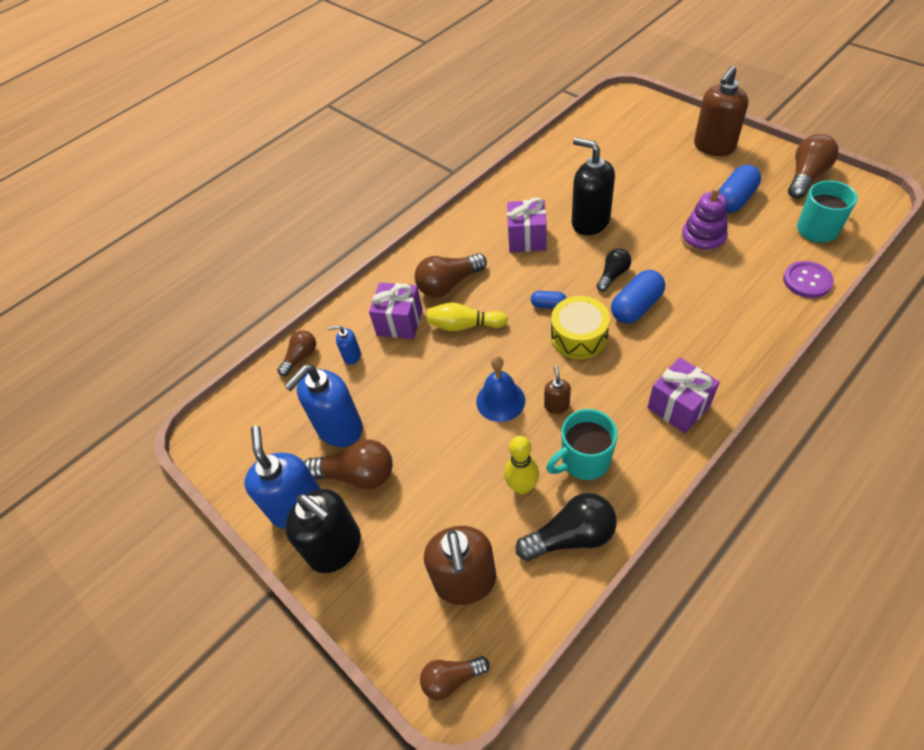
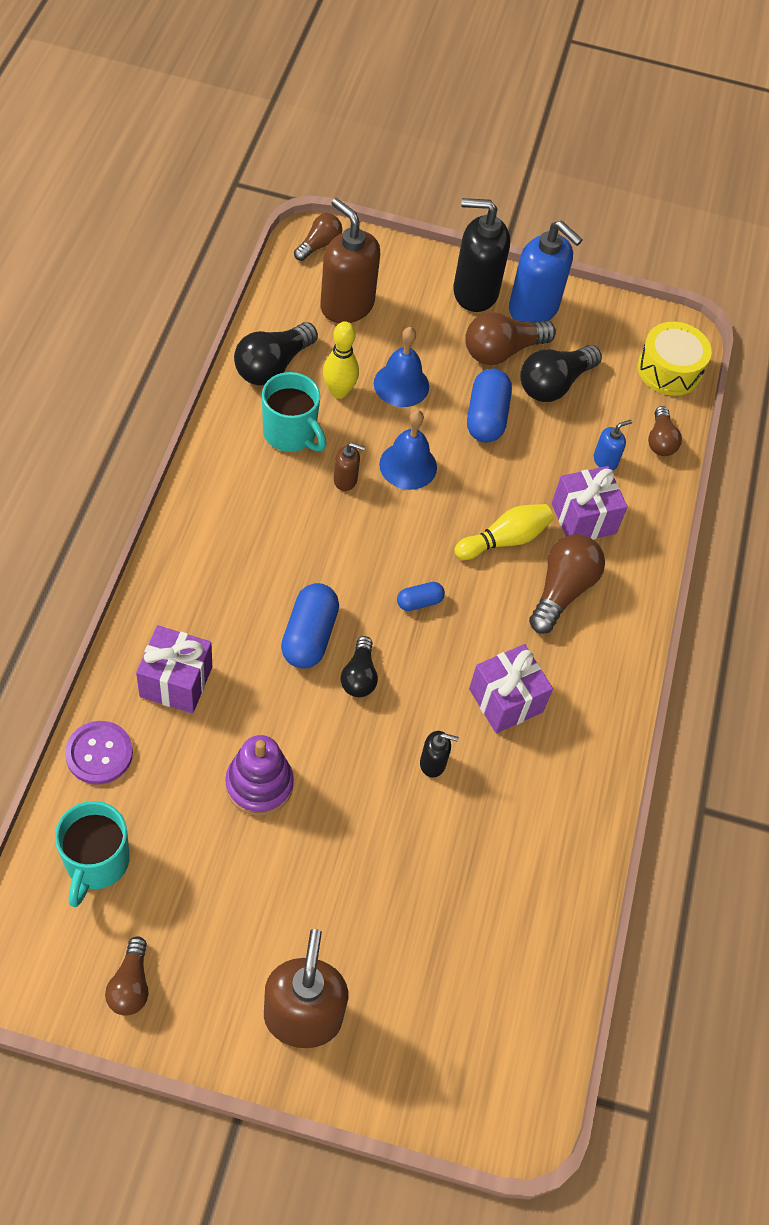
camera: 135 degrees right, 5 degrees up
blue soap dispenser [284,365,363,447] -> black light bulb [520,345,602,402]
brown soap dispenser [544,366,571,414] -> brown soap dispenser turned 45 degrees counterclockwise [334,443,365,491]
turquoise mug [546,409,618,480] -> turquoise mug turned 105 degrees clockwise [262,372,327,452]
yellow drum [551,296,610,359] -> yellow drum moved to [638,322,712,396]
black soap dispenser [572,138,615,235] -> black soap dispenser [420,731,459,778], size x0.47
purple gift [647,358,720,433] -> purple gift moved to [136,625,212,713]
blue capsule [719,165,761,213] -> blue capsule moved to [467,368,512,443]
brown light bulb [788,134,839,199] -> brown light bulb [105,936,148,1016], size x0.62
none -> blue bell [374,327,429,407]

